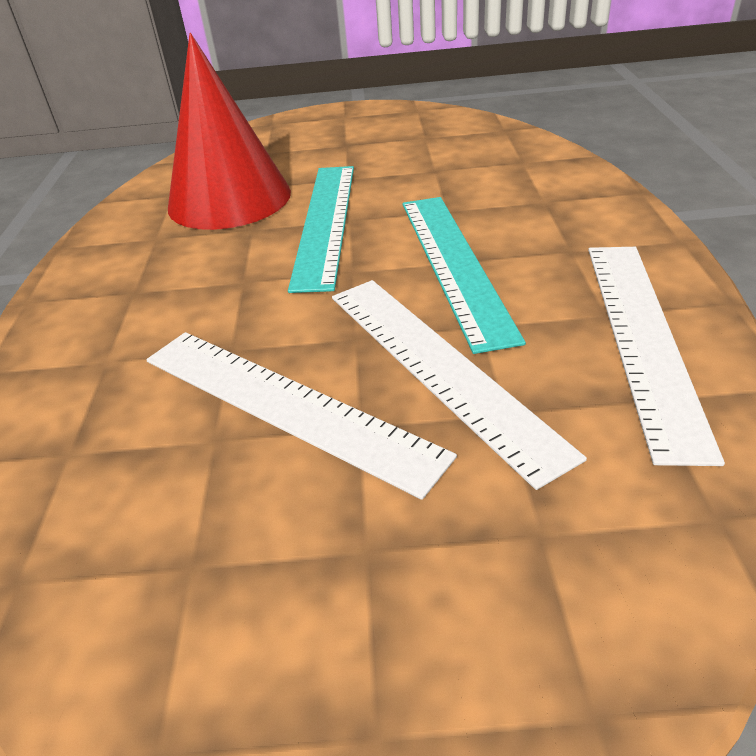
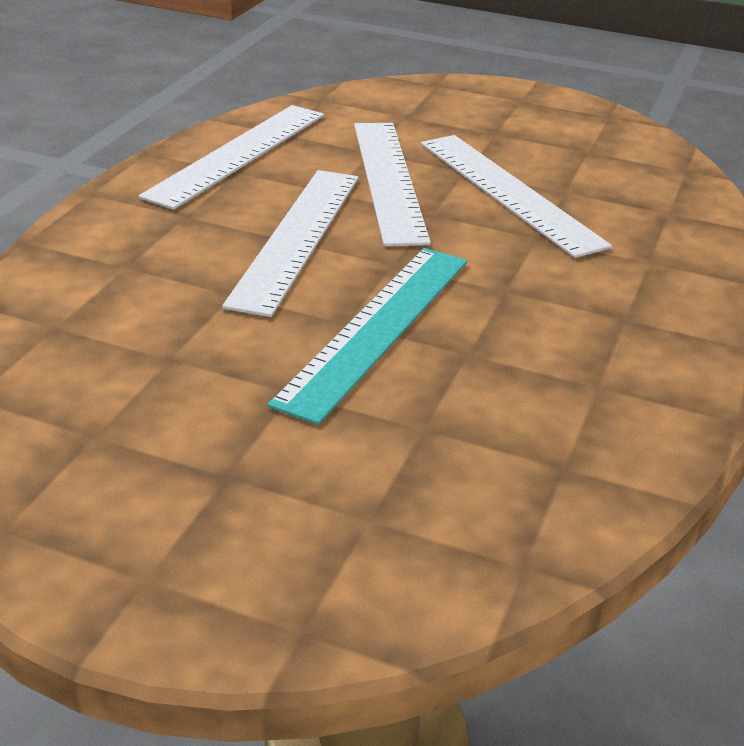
camera: 160 degrees left, 5 degrees down
red cone [168,33,291,230] -> none
turquoise ruler [403,197,526,354] -> white ruler [222,170,359,317]

